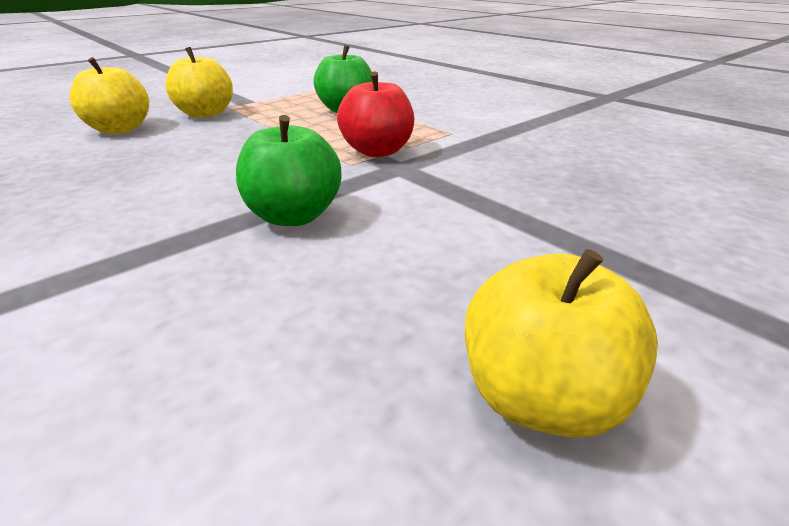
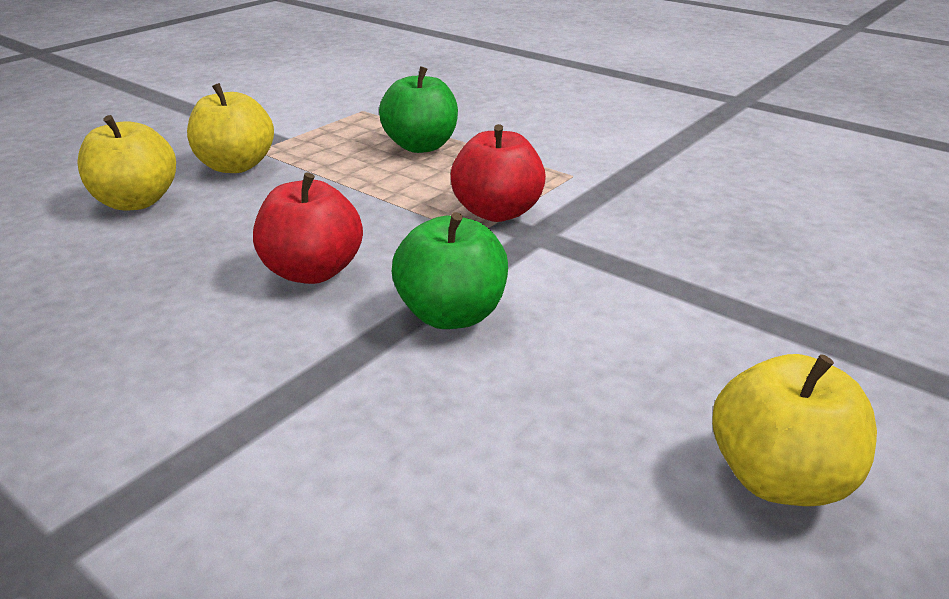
camera: 10 degrees left, 0 degrees up
none -> red apple [253,173,363,284]

